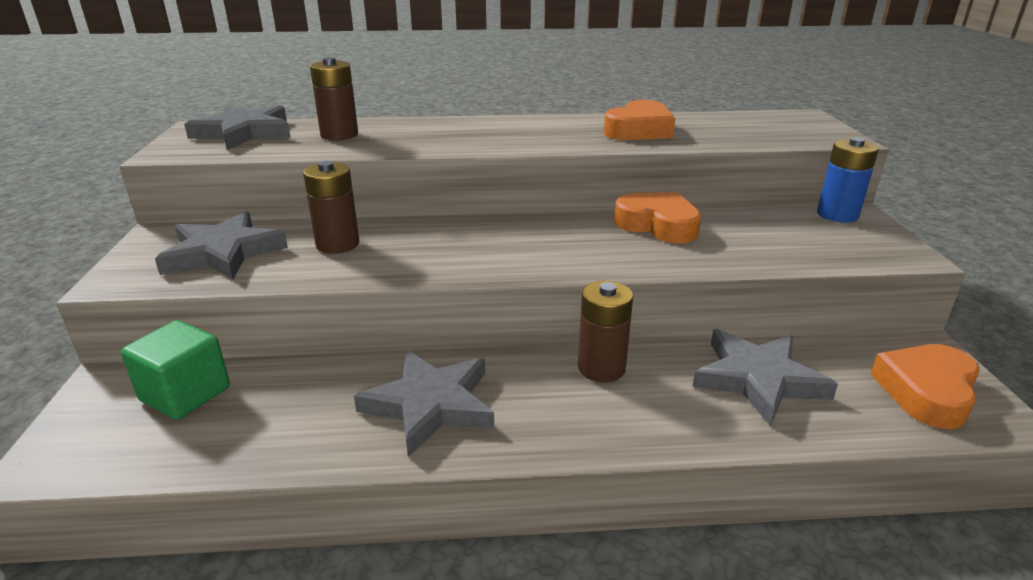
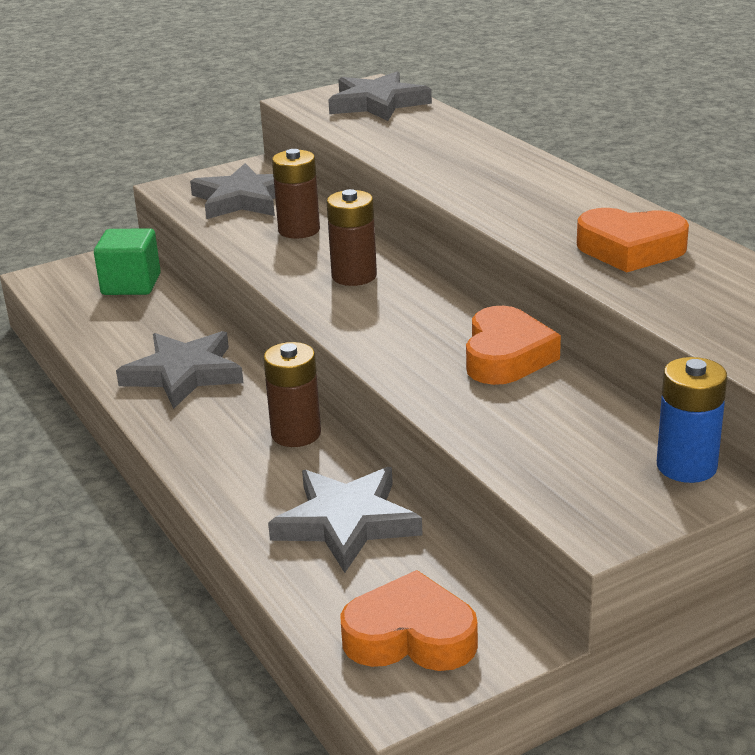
camera: 65 degrees right, 0 degrees up
brown battery [310,57,358,140] -> brown battery moved to [327,189,377,286]

